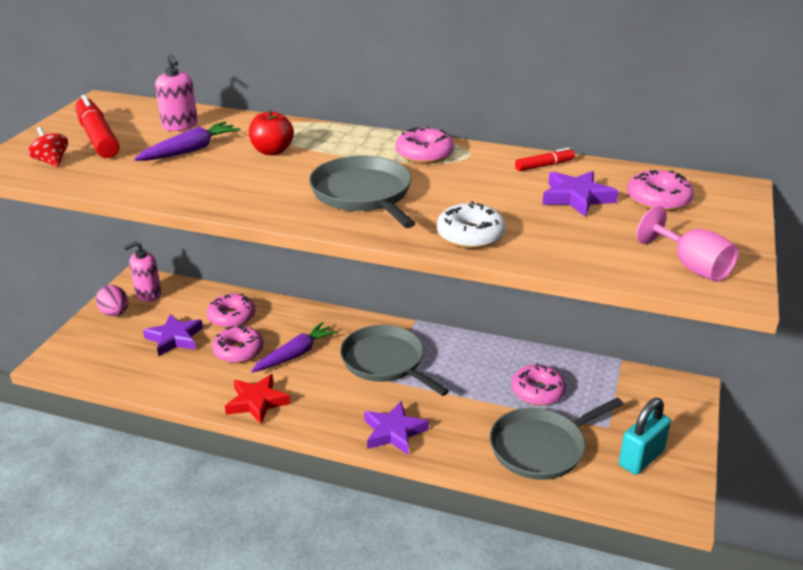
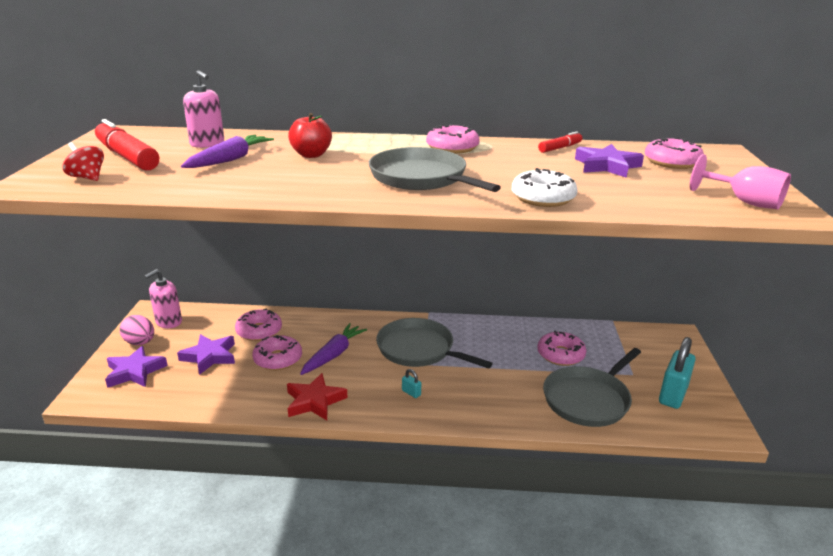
camera: 15 degrees left, 5 degrees down
purple star [364,401,429,455] -> purple star moved to [105,346,168,388]
none -> turquoise padlock [402,369,421,398]

